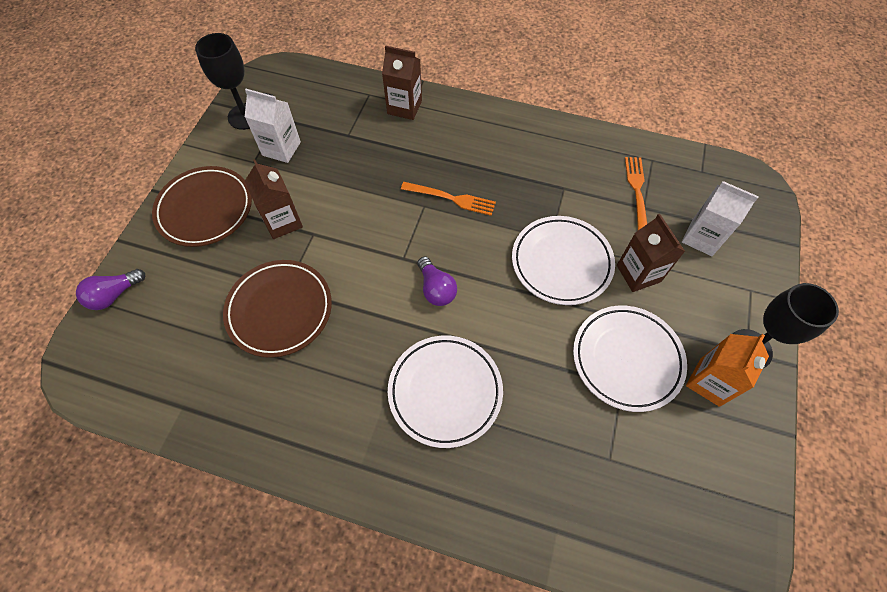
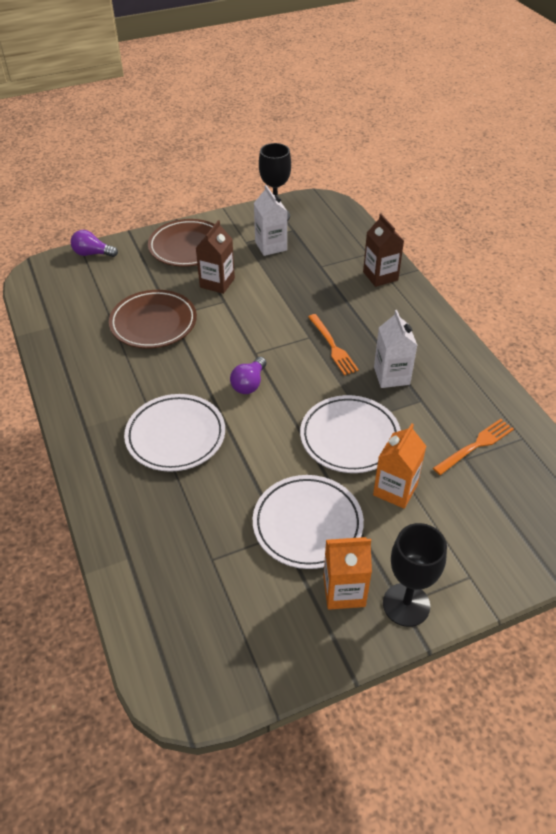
camera: 50 degrees right, 15 degrees down
brown carton [617,214,685,292] -> orange carton [373,424,426,509]
white carton [682,181,759,256] -> white carton moved to [374,310,417,388]

